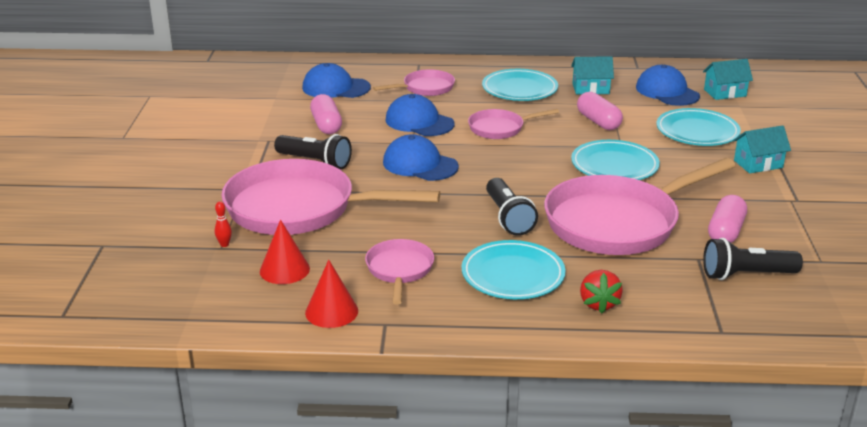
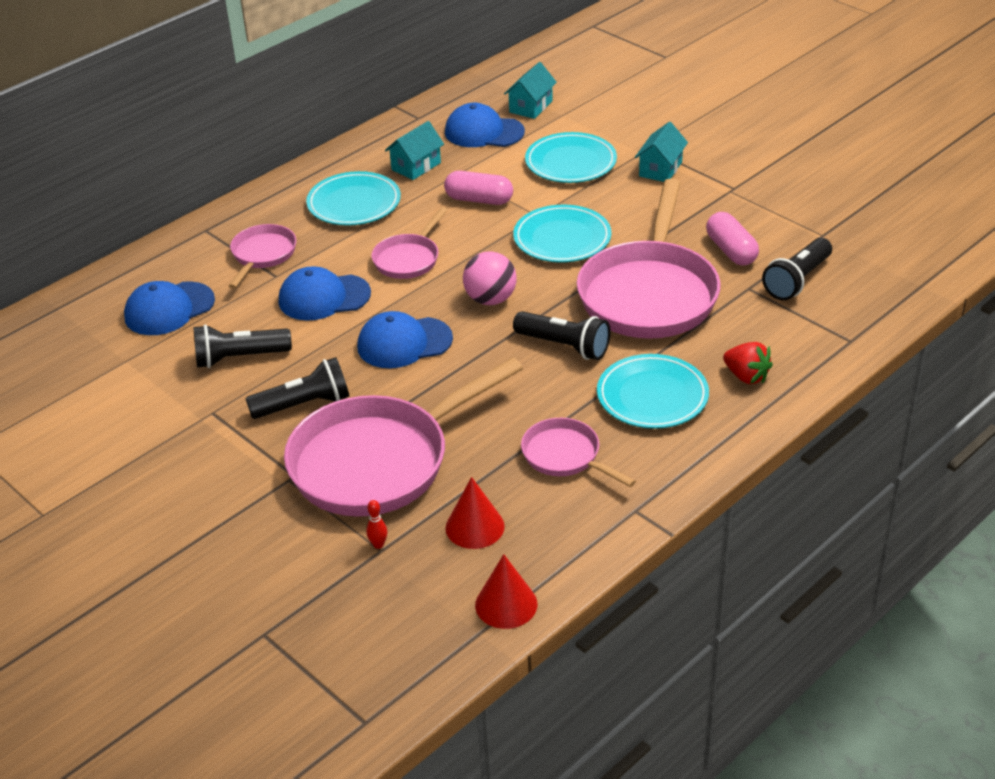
camera: 45 degrees left, 10 degrees up
red cone [305,260,358,328] -> red cone moved to [475,554,537,629]
pink capsule [310,94,342,134] -> black flashlight [193,324,292,368]
none -> pink ball [463,251,516,305]

